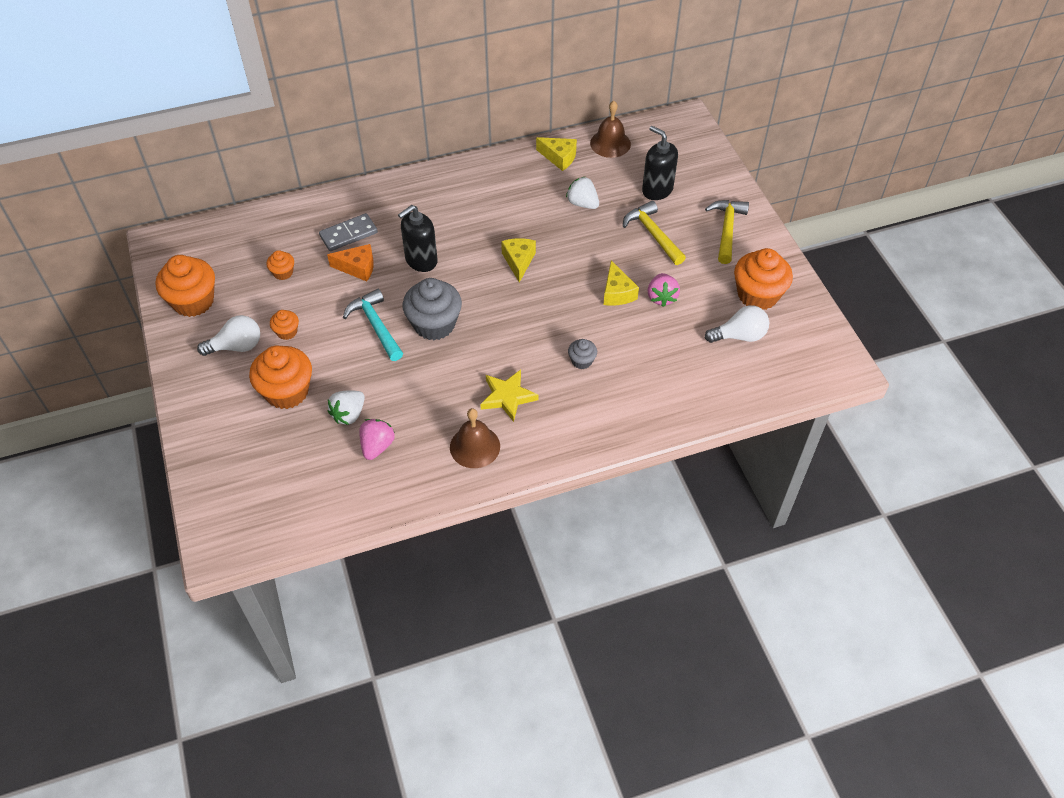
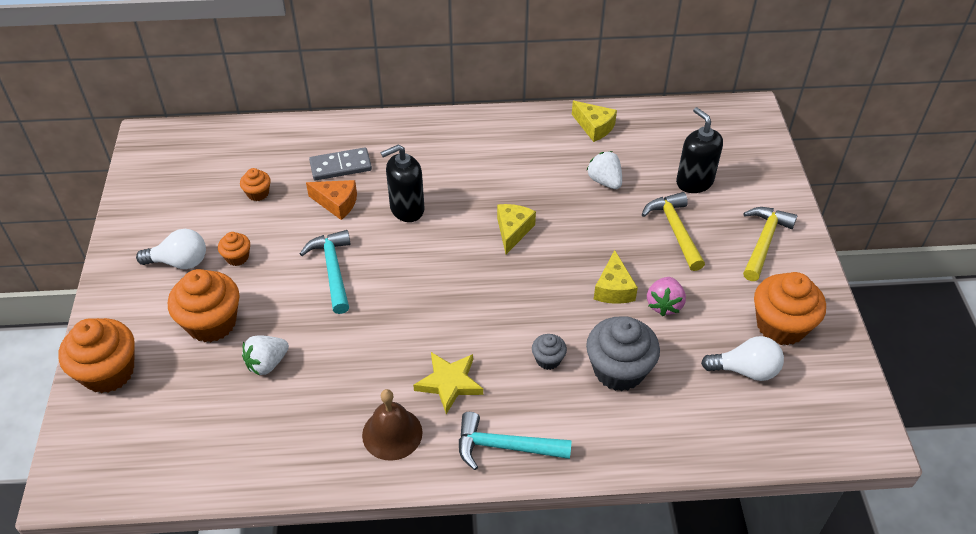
camera: 15 degrees right, 5 degrees down
orange cupcake [156,255,215,317] -> orange cupcake moved to [58,318,135,393]
pink strawberry [359,419,395,460] -> none
grey cupcake [402,278,462,340] -> grey cupcake moved to [586,316,660,391]
brown bell [590,101,631,158] -> none
none -> turquoise hammer [459,412,572,470]

